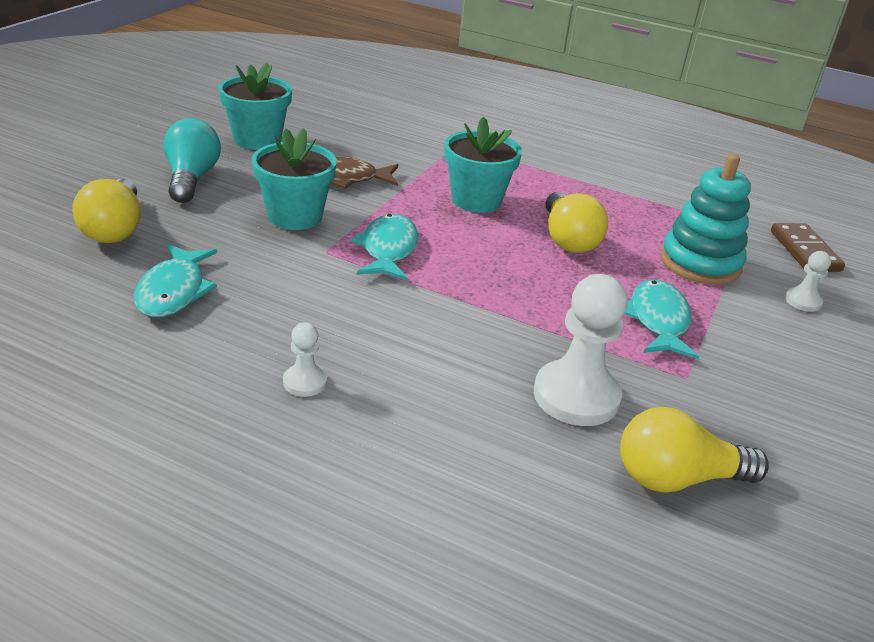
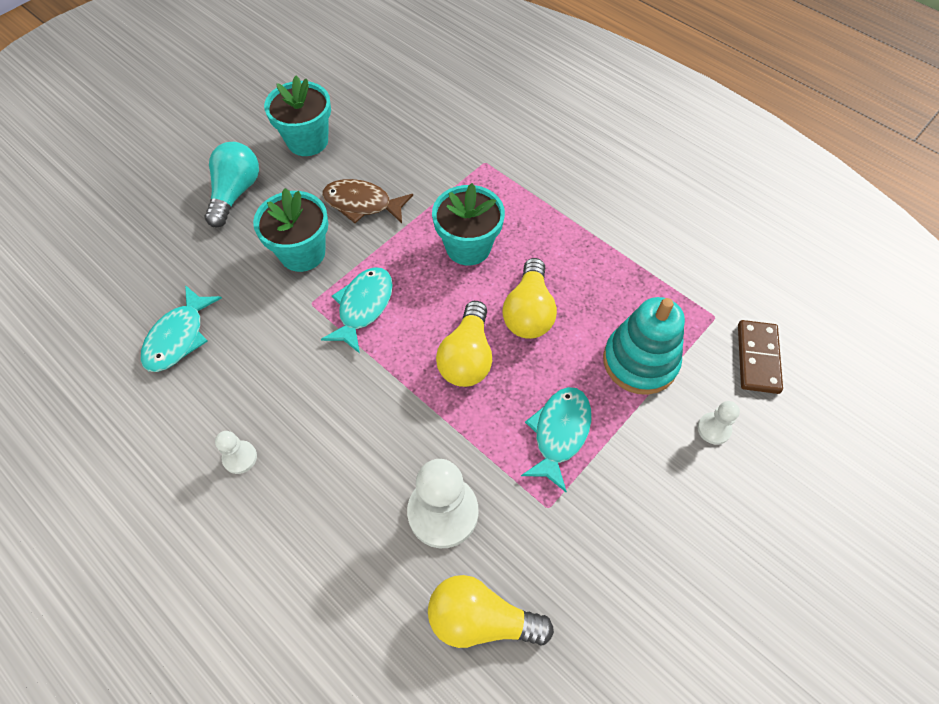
camera: 20 degrees right, 25 degrees up
yellow light bulb [73,178,141,243] -> yellow light bulb moved to [436,301,492,387]

